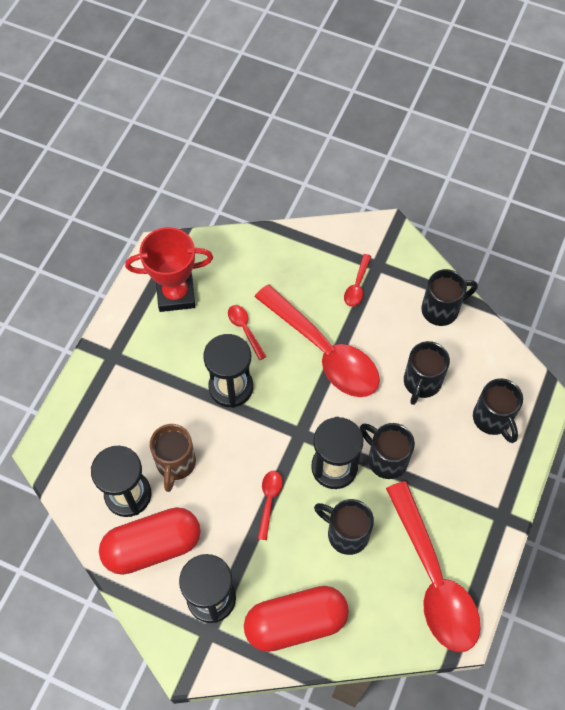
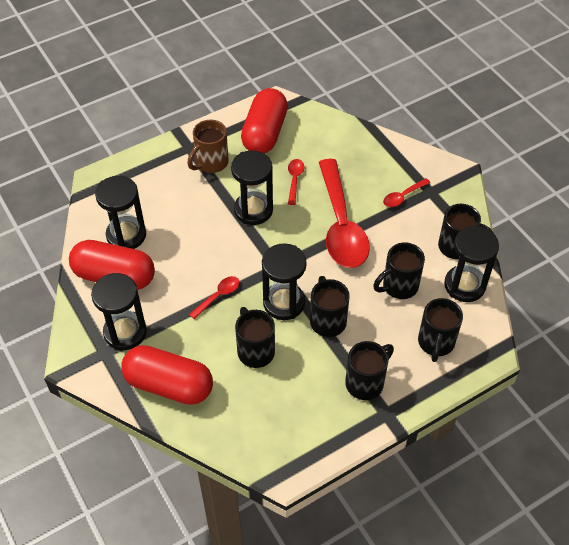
camera: 35 degrees right, 10 degrees down
red trophy [125,227,213,312] -> red capsule [241,88,288,154]
brown mug [150,424,196,492] -> brown mug moved to [187,120,229,173]
red spoon [386,481,480,652] -> none
none -> black mug [345,341,394,400]
none -> black hourglass [444,225,499,302]

